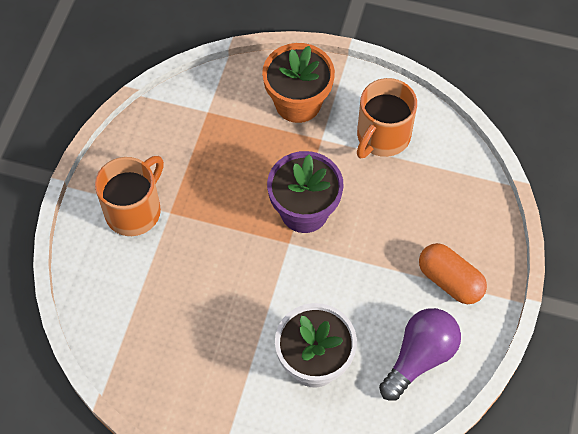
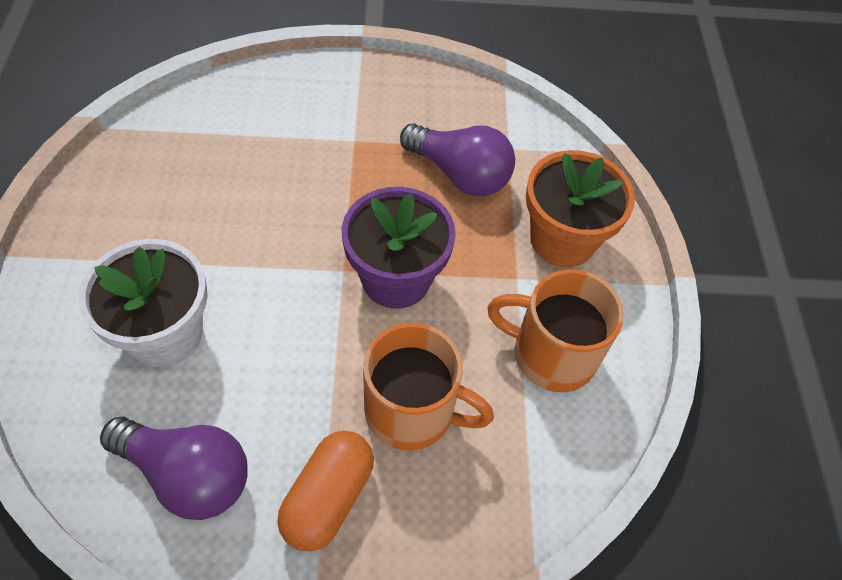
camera: 70 degrees right, 5 degrees down
orange mug [95,156,164,236] -> orange mug moved to [363,323,494,450]
none -> purple light bulb [400,123,515,196]

